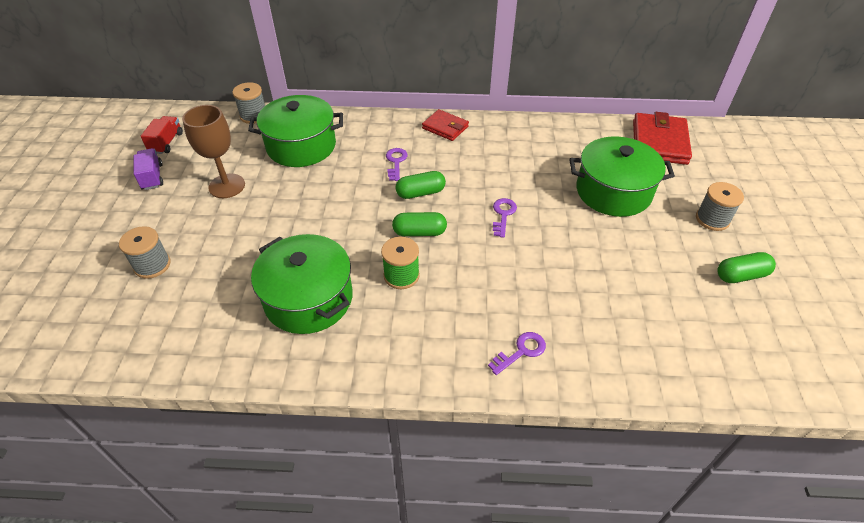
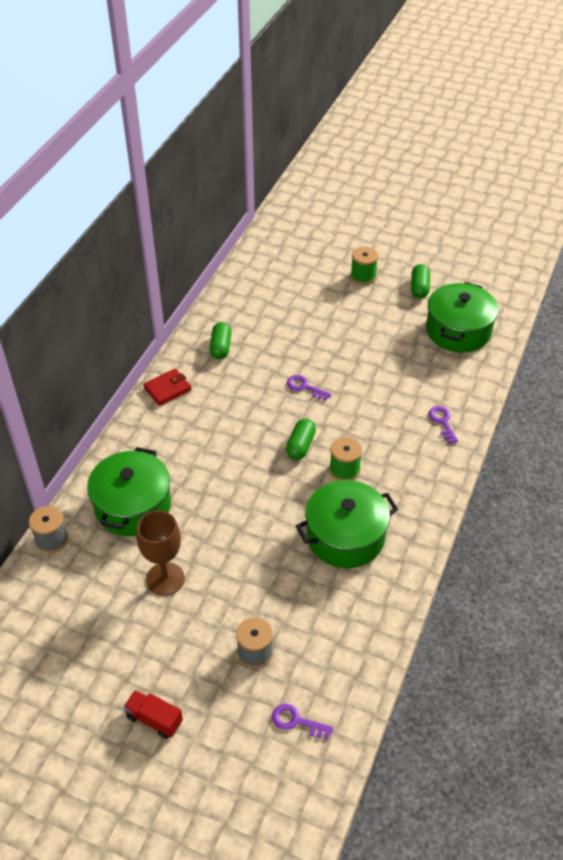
camera: 70 degrees left, 0 degrees up
purple truck [134,148,163,190] -> none
red truck [141,116,183,154] -> red truck moved to [123,690,183,739]
purple key [386,148,408,181] -> purple key moved to [272,704,333,739]
green capsule [395,171,446,199] -> green capsule moved to [210,322,231,359]
green pot [569,136,675,217] -> green pot moved to [426,282,498,353]
red wallet [633,112,692,165] -> none
grey spool [696,182,744,231] -> green spool [351,247,378,285]

